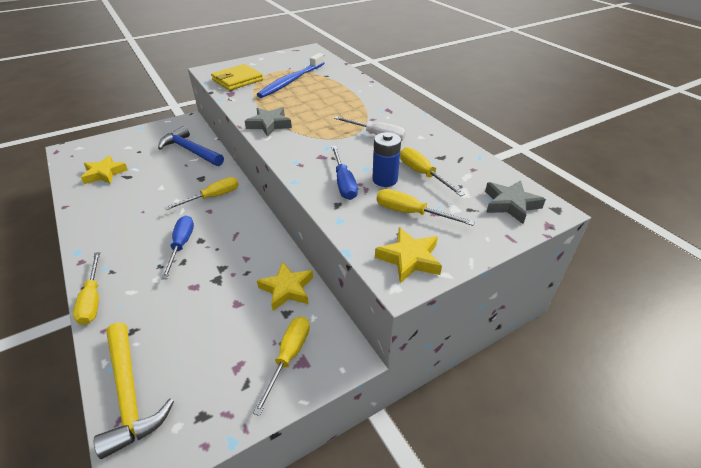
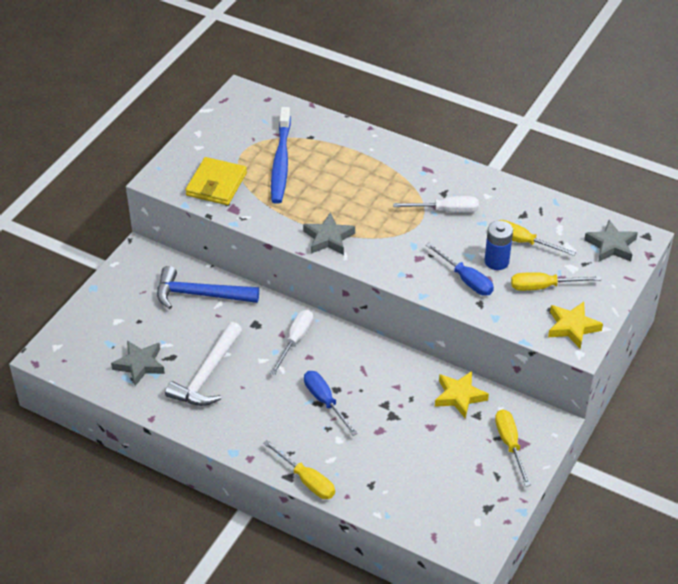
camera: 30 degrees left, 5 degrees up
yellow star [81,155,128,184] -> grey star [111,341,165,386]
yellow hammer [94,323,174,459] -> none
yellow screwdriver [164,177,238,210] -> white screwdriver [270,310,313,375]
none -> white hammer [165,322,242,406]

